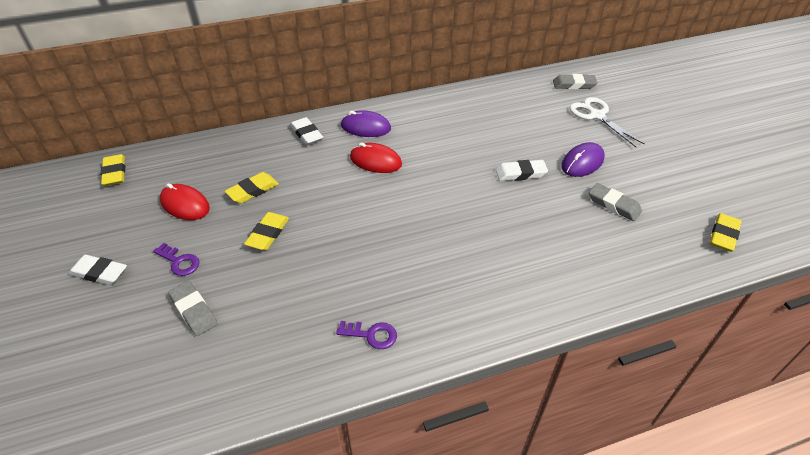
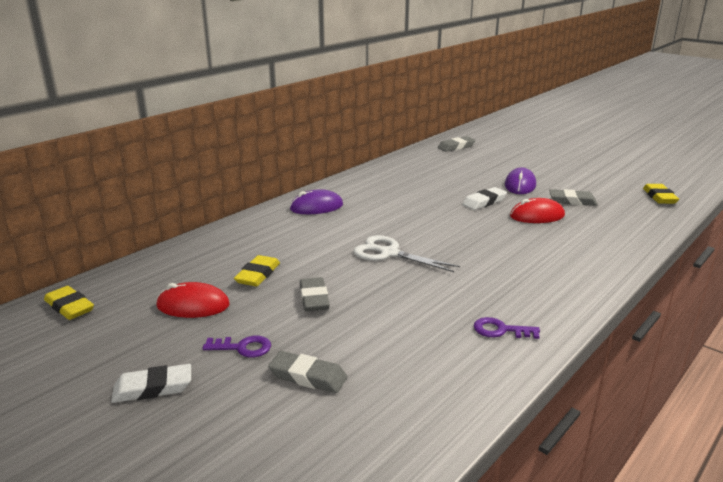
camera: 30 degrees left, 20 degrees down
yellow eraser [244,212,289,250] -> grey eraser [300,277,330,312]
white eraser [290,117,323,145] -> none
purple key [336,321,397,349] -> purple key turned 150 degrees counterclockwise [474,317,540,339]
red mouse [350,143,402,173] -> red mouse moved to [510,198,565,223]
white scissors [570,97,645,147] -> white scissors moved to [353,235,460,272]

